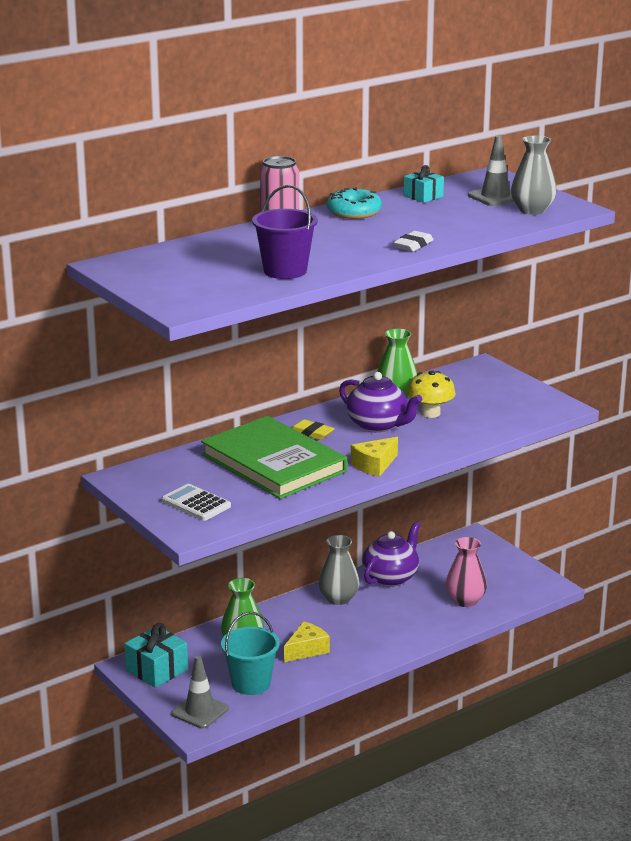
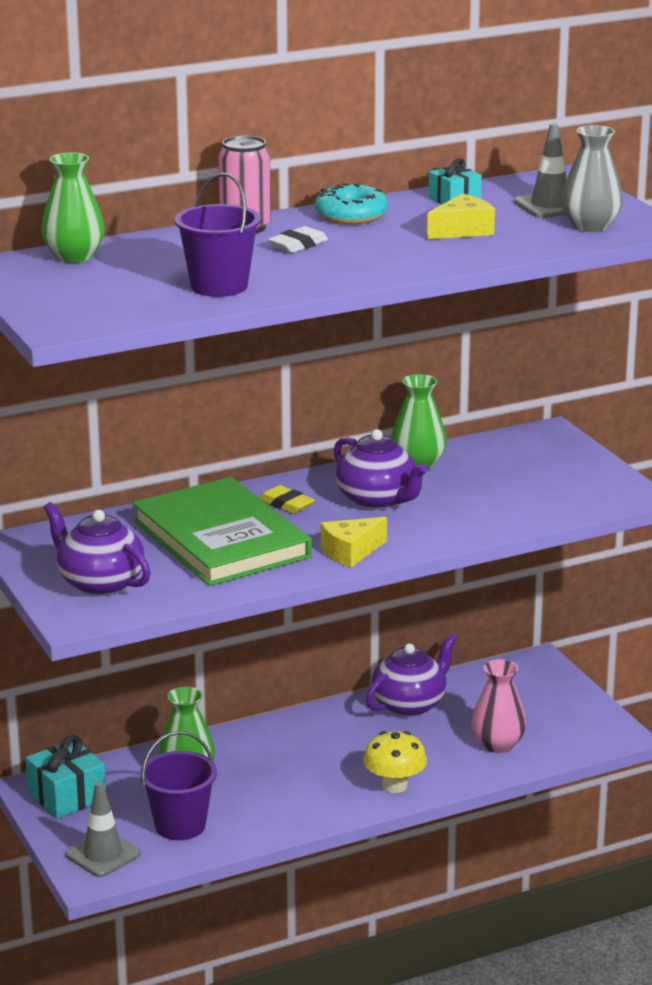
camera: 10 degrees right, 0 degrees up
white calculator [162,484,231,521] -> purple teapot [44,502,151,596]
turquoise bucket [221,612,280,695] -> purple bucket [140,731,217,840]
yellow cheese [284,621,330,662] -> yellow cheese moved to [427,193,495,239]
grey vase [318,535,359,605] -> none
white eraser [393,231,433,252] -> white eraser moved to [268,226,328,253]
yellow mushroom [407,370,456,418] -> yellow mushroom moved to [363,731,427,793]
none -> green vase [41,152,105,263]

